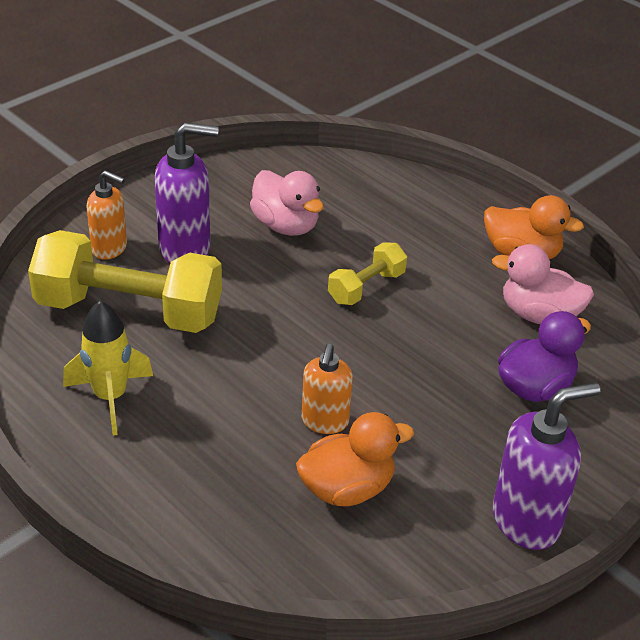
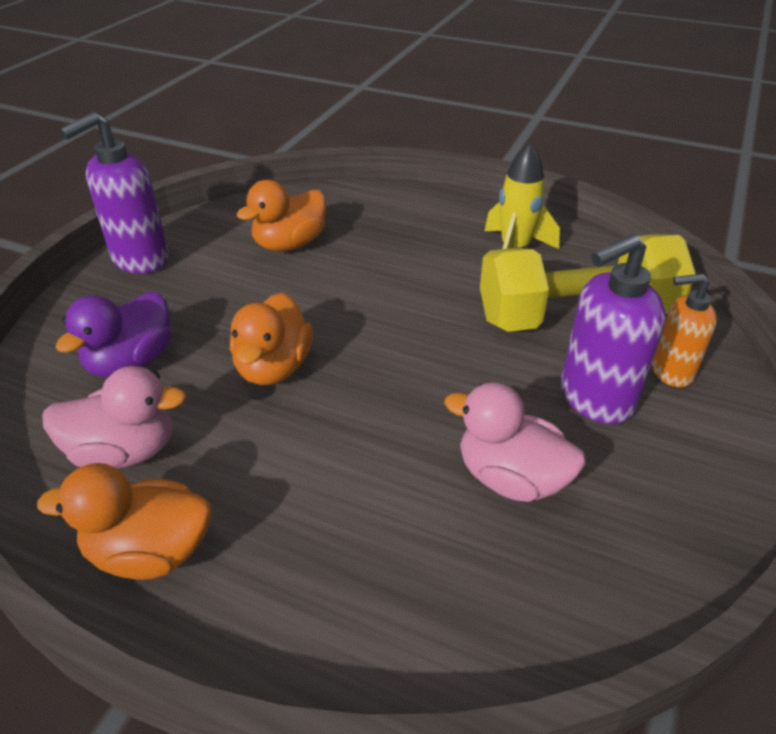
camera: 160 degrees right, 0 degrees up
orange soap dispenser [302,344,353,434] -> none
yellow dumbbell [328,242,407,305] -> none
none -> orange duck [230,293,313,385]

